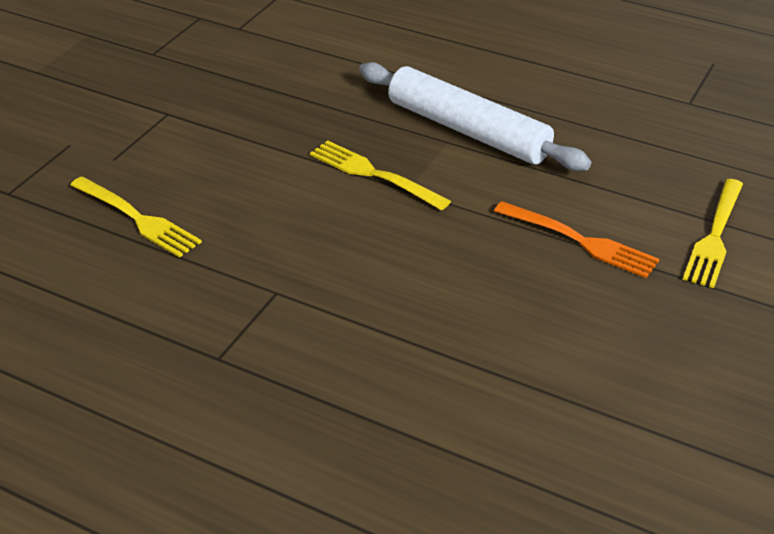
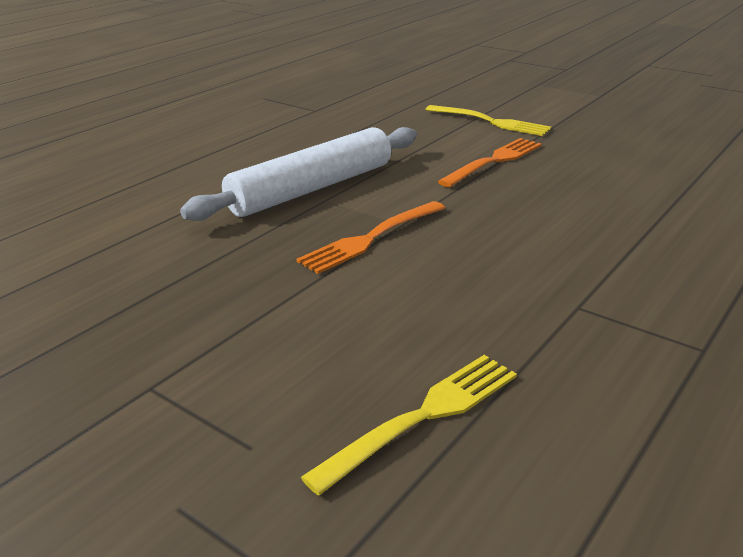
camera: 80 degrees left, 10 degrees down
yellow fork [310,140,451,211] -> orange fork [296,201,445,274]

